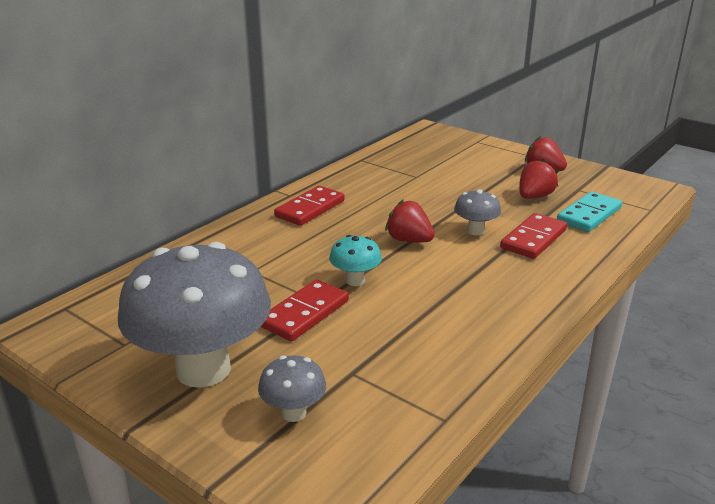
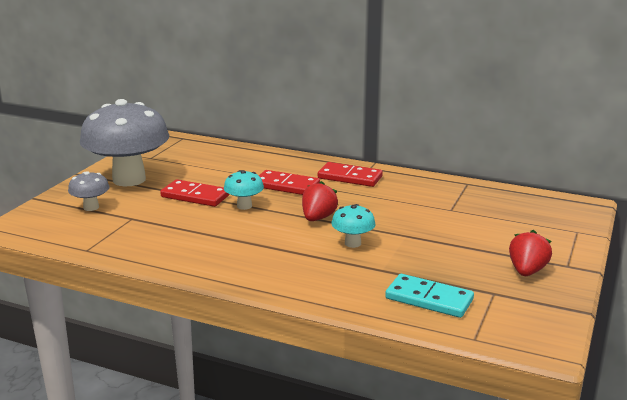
camera: 75 degrees right, 5 degrees down
grey mushroom [454,189,501,235] -> turquoise mushroom [331,204,376,248]
red domino [500,213,567,259] -> red domino moved to [259,170,320,195]
red strawberry [519,159,558,199] -> none

